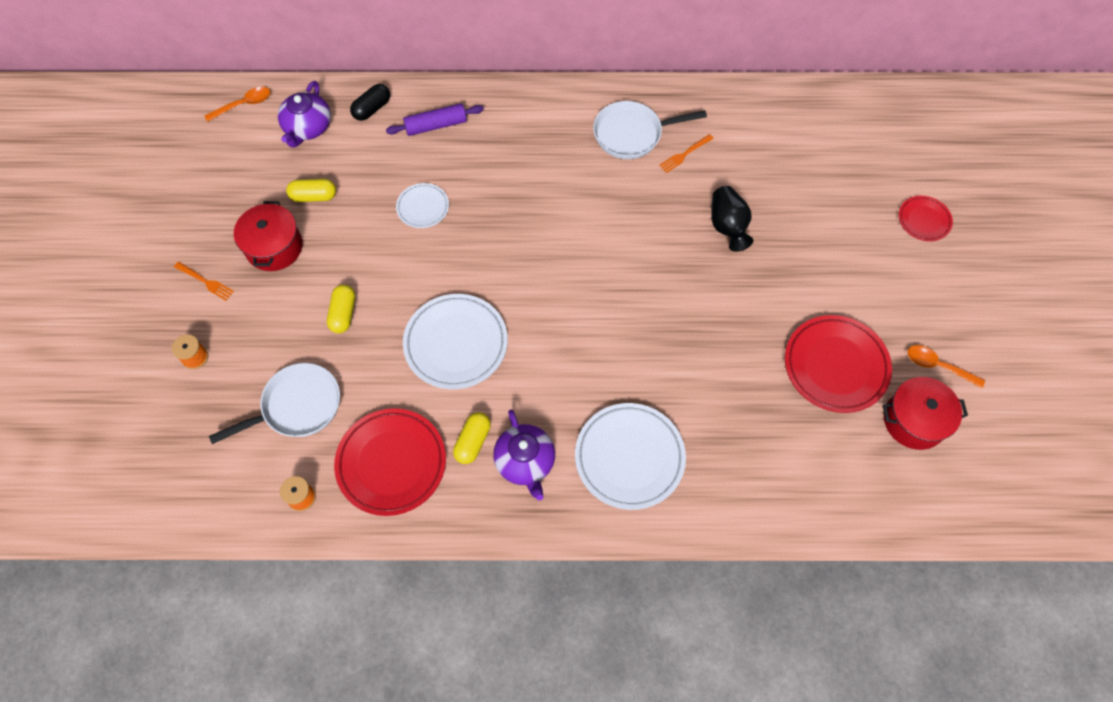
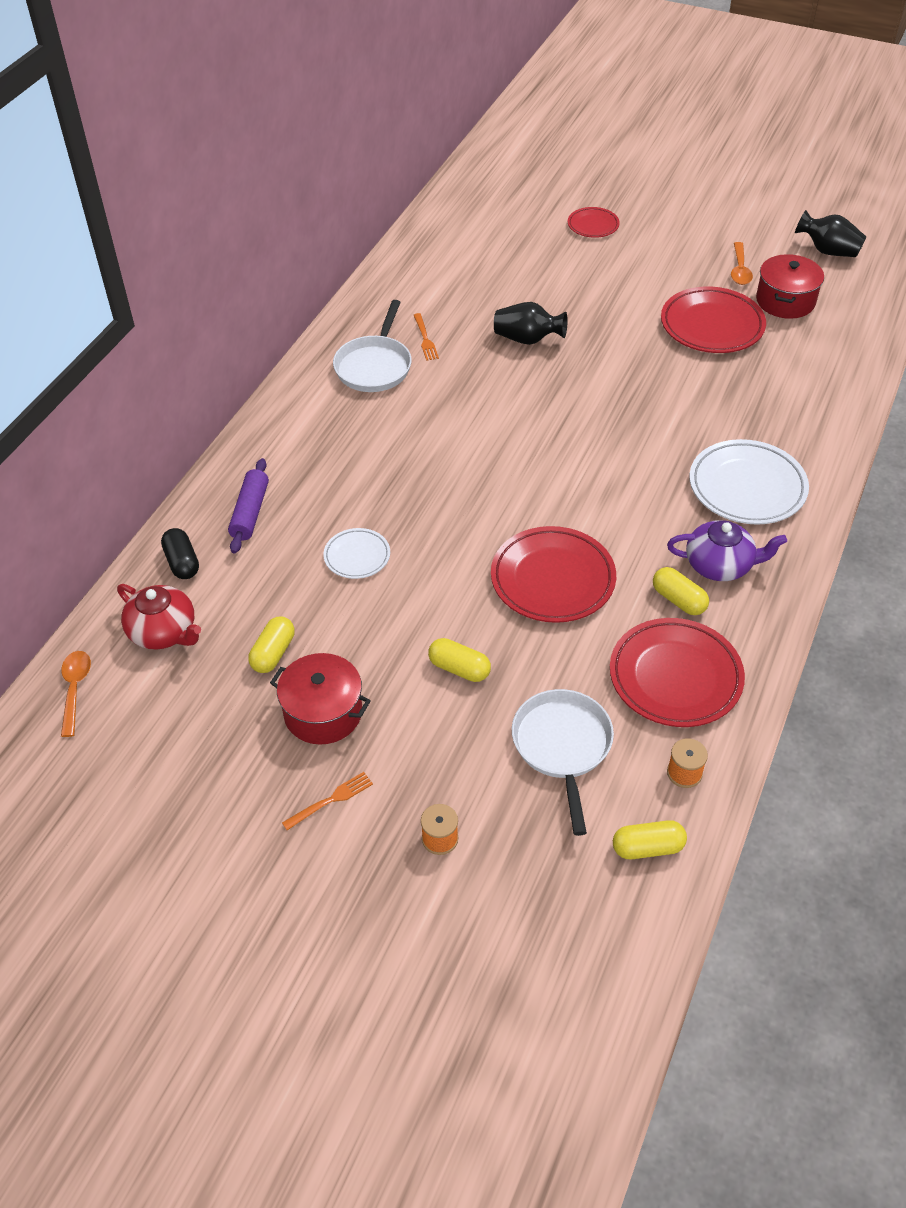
camera: 65 degrees left, 15 degrees down
purple teapot [278,81,331,148] -> red teapot [117,584,201,650]
white plate [403,294,508,389] -> red plate [491,526,616,623]
orange spoon [908,345,985,388] -> orange spoon turned 45 degrees counterclockwise [731,242,753,285]
none -> yellow capsule [613,820,687,859]
none -> black vase [795,210,866,257]

